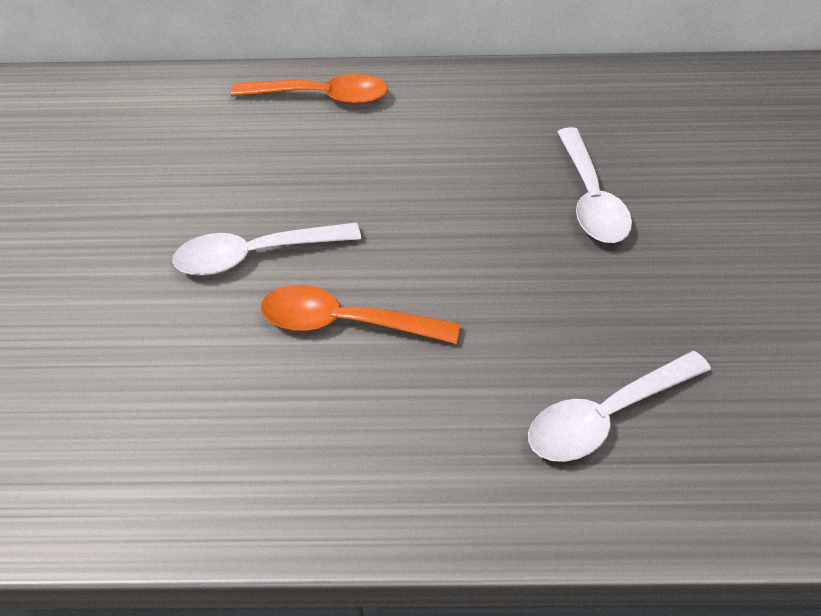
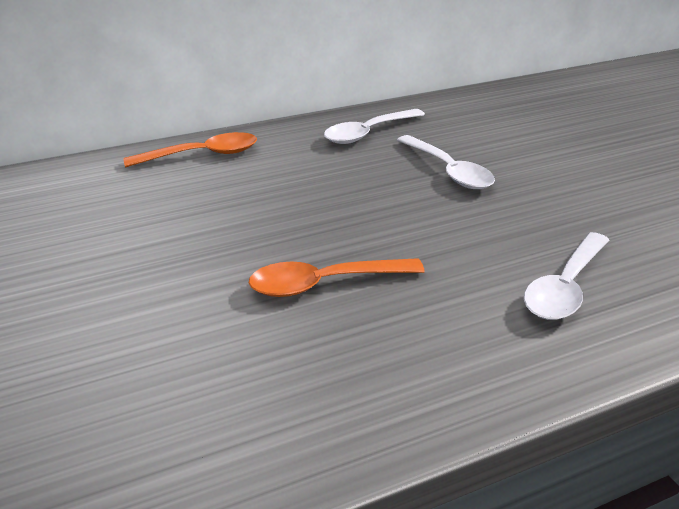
camera: 25 degrees left, 15 degrees down
white spoon [172,222,361,276] -> white spoon moved to [324,109,425,144]

